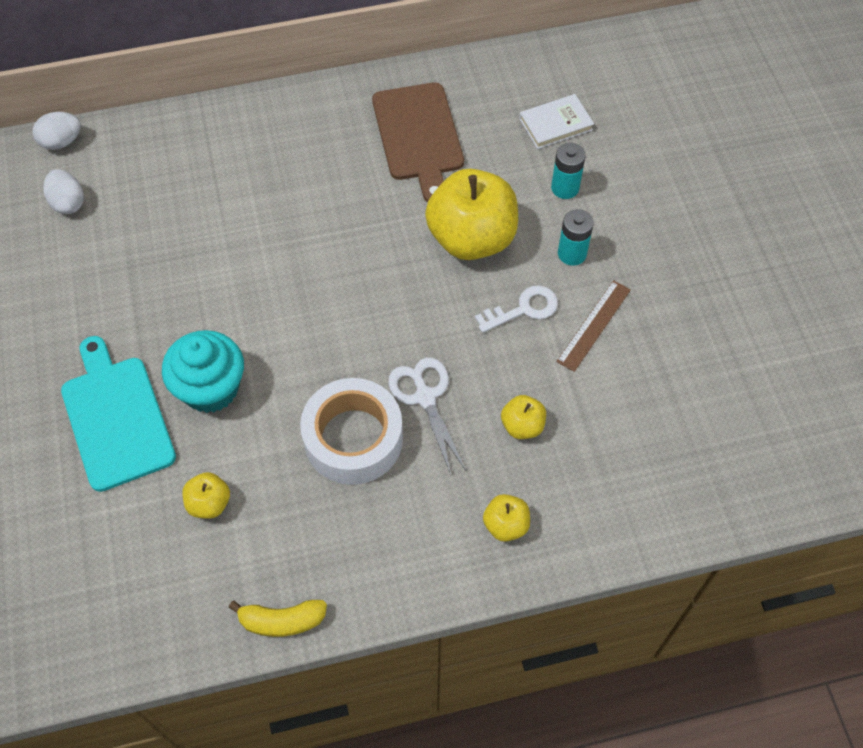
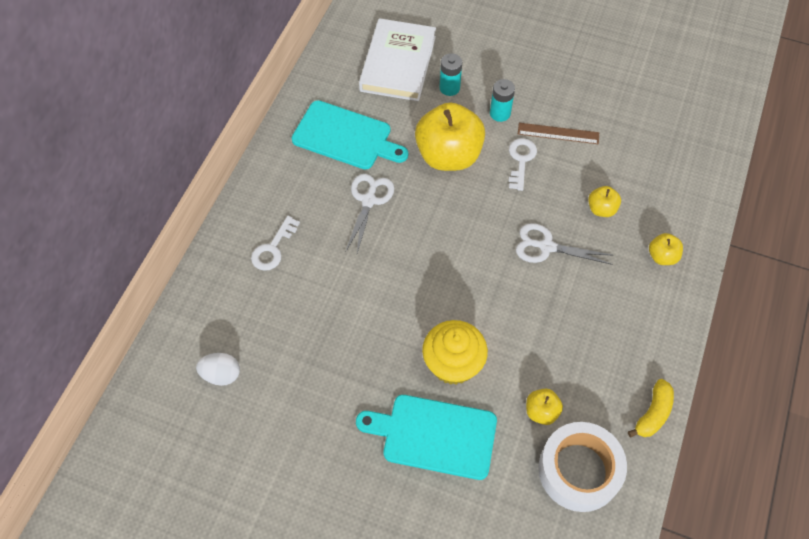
camera: 55 degrees left, 0 degrees up
white egg [33,112,81,150] -> none
turquoise cupcake [162,330,244,413] -> yellow cupcake [422,320,488,385]
white tape [300,378,403,485] -> white tape moved to [538,422,627,512]
brown cutting board [372,82,464,202] -> turquoise cutting board [292,100,408,170]
white book [519,94,594,149] -> white book [359,18,436,101], size x1.86
brown ruler [556,280,631,372] -> brown ruler turned 60 degrees counterclockwise [518,123,599,144]
none -> white key [251,216,300,271]
none -> white scissors [346,174,394,253]

